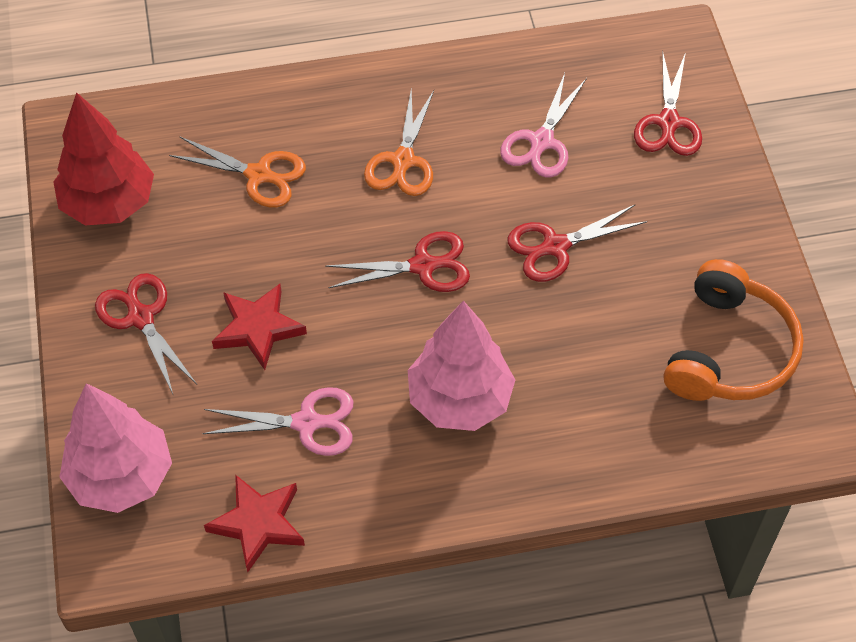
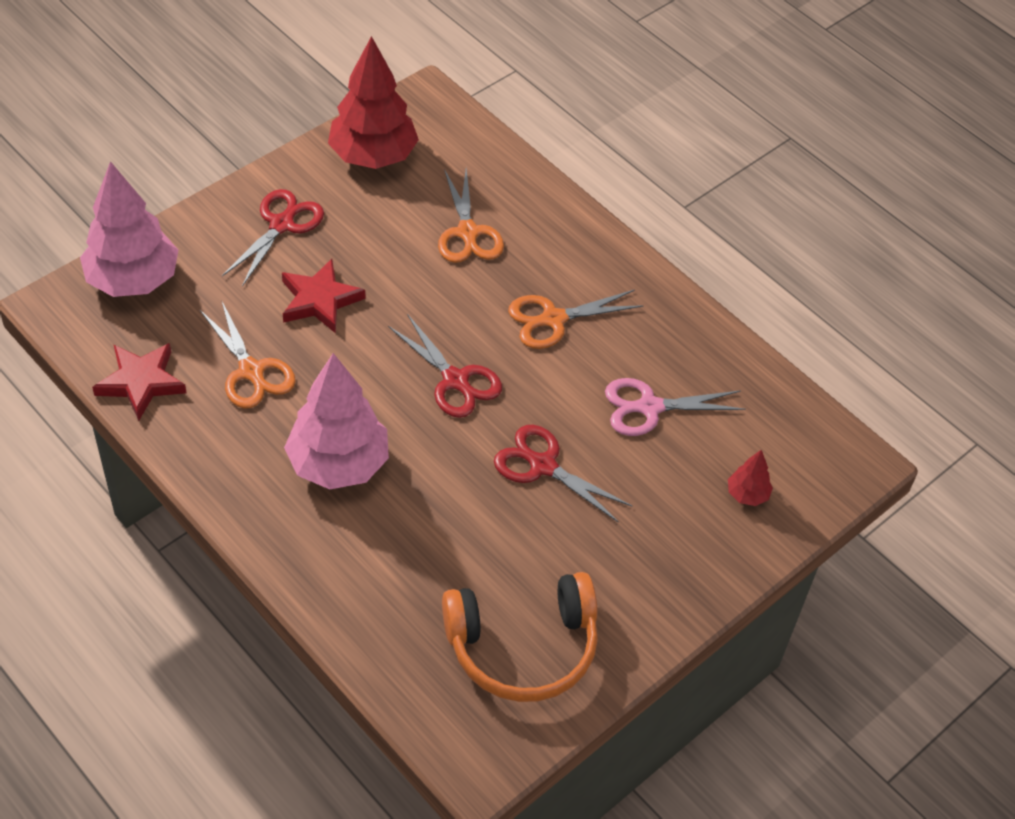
camera: 55 degrees right, 5 degrees down
pink scissors [202,387,353,456] -> orange scissors [200,302,296,409]
red scissors [634,51,702,156] -> red tree [728,450,773,506]

